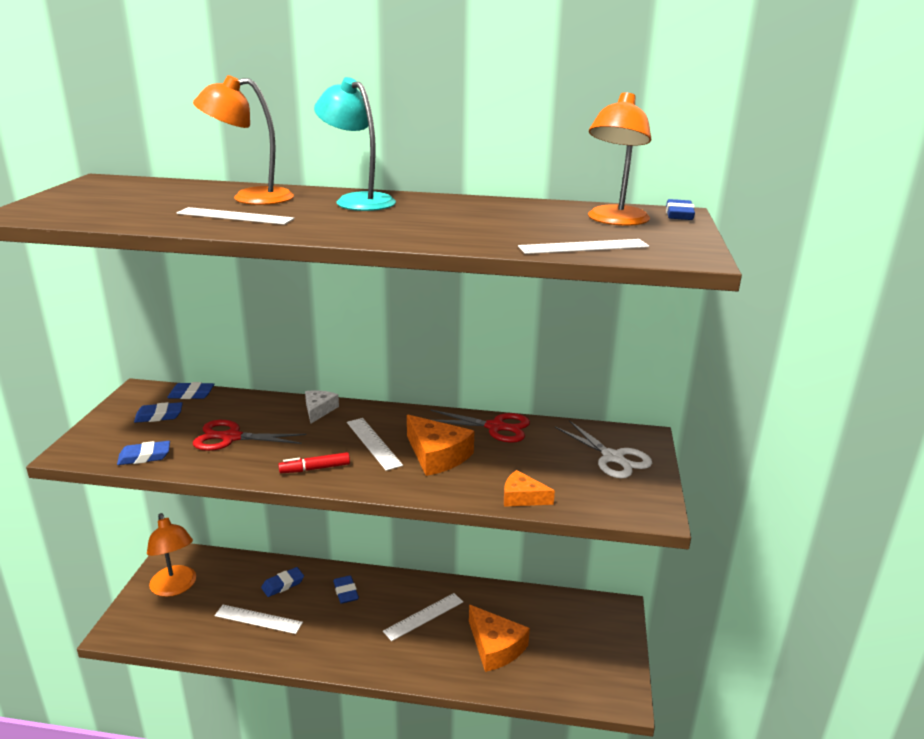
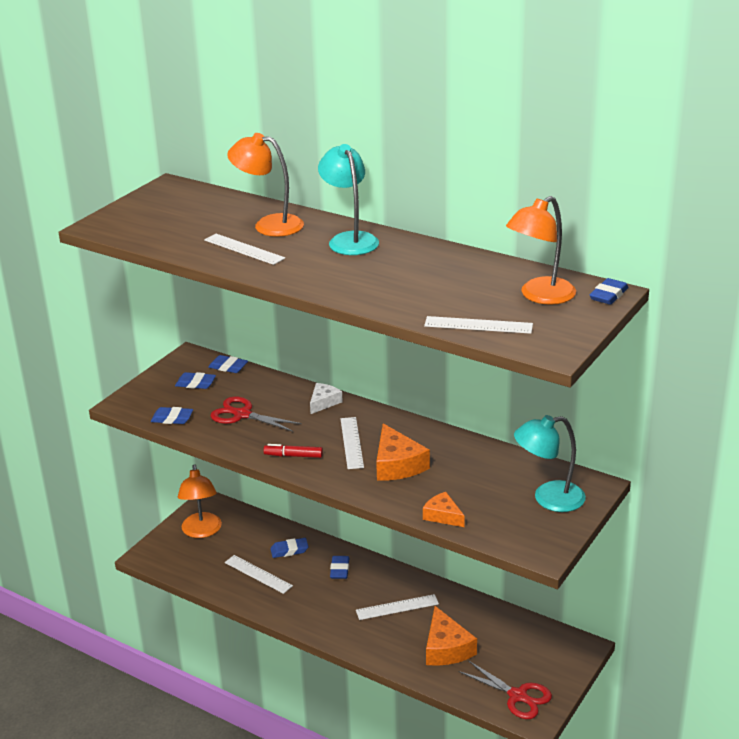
camera: 25 degrees right, 5 degrees up
red scissors [431,410,530,443] -> red scissors moved to [459,660,552,719]
white scissors [555,421,652,478] -> turquoise lamp [514,415,586,512]

